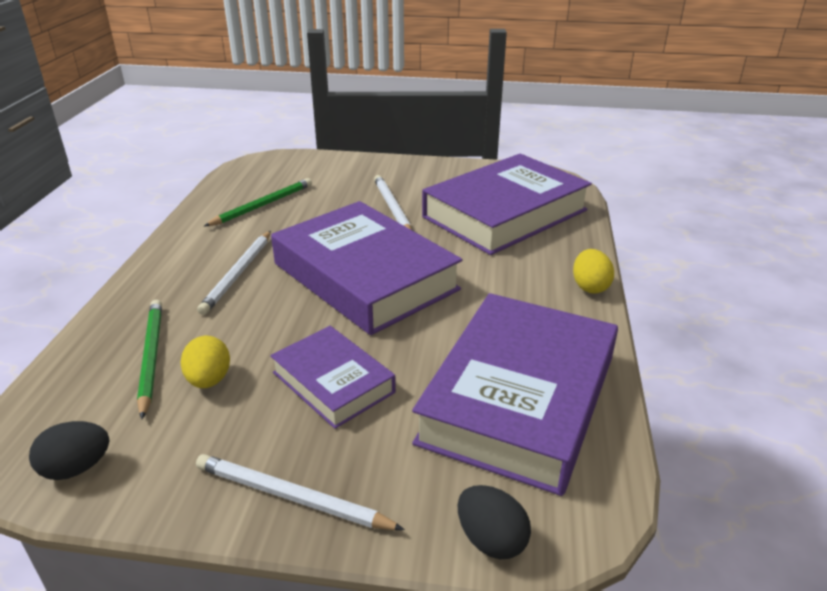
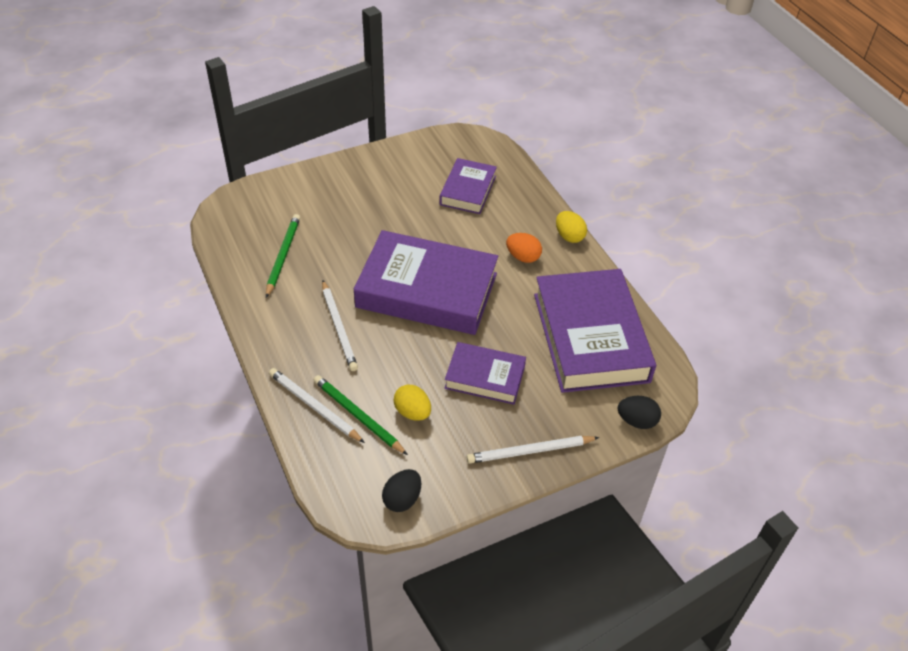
camera: 35 degrees left, 15 degrees up
white pencil [374,175,412,230] -> white pencil moved to [269,368,365,443]
purple book [422,154,592,255] -> purple book [439,158,497,214], size x0.54
none -> orange egg [506,233,542,263]

